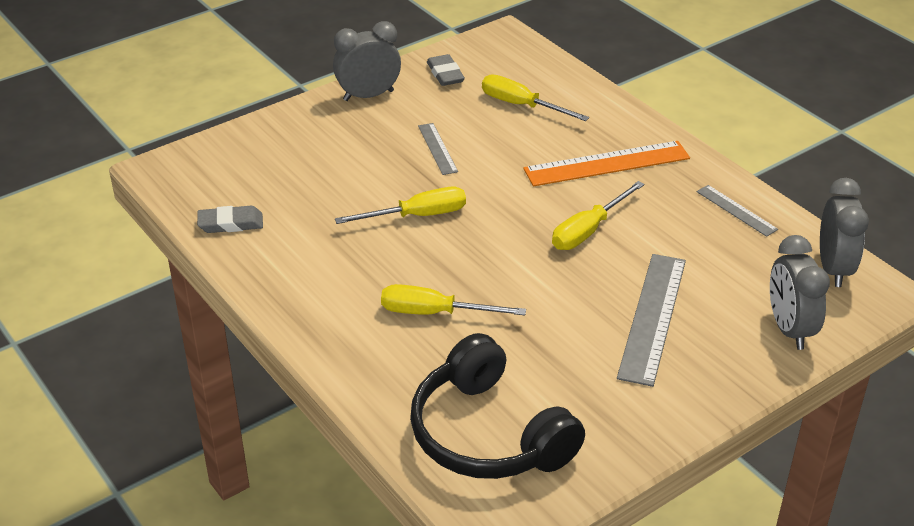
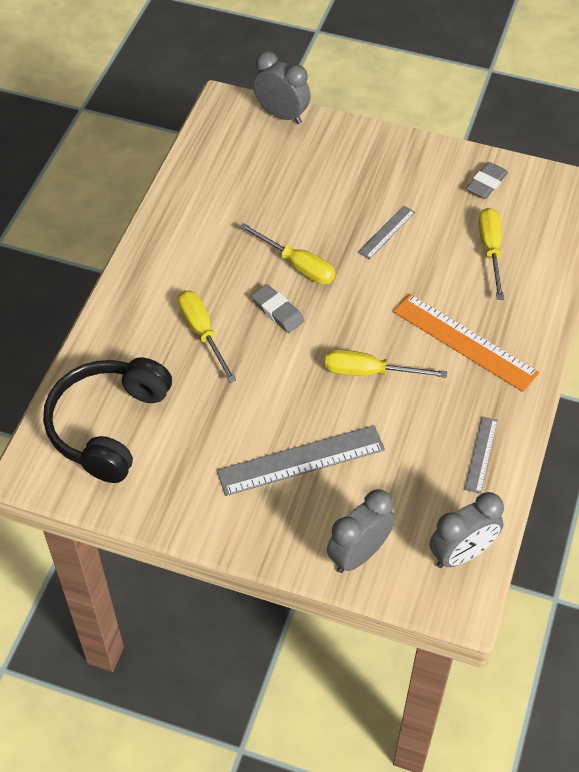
camera: 55 degrees right, 15 degrees up
grey eraser [197,206,263,233] -> grey eraser moved to [251,284,304,333]
grey clock [333,21,401,101] -> grey clock moved to [253,51,311,124]

